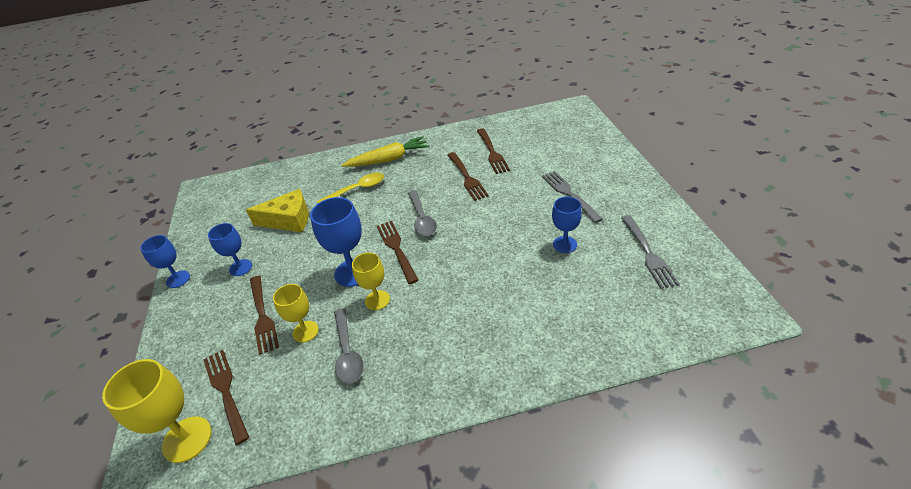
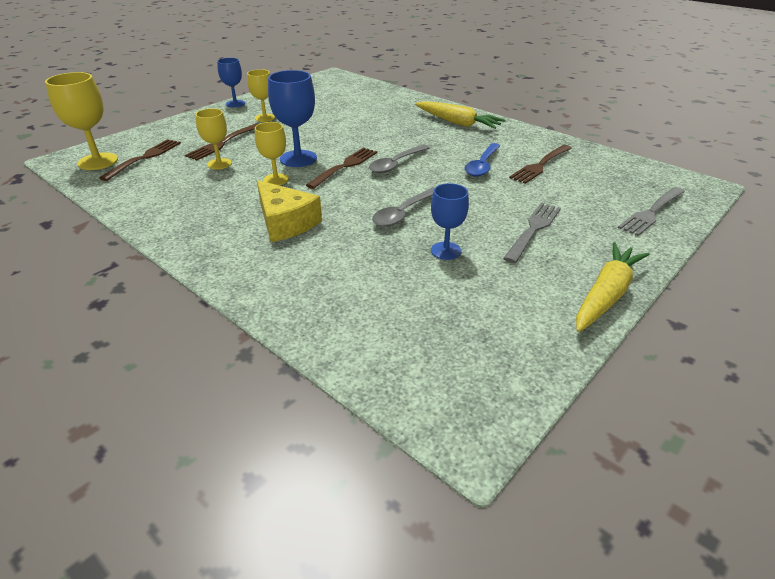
camera: 50 degrees right, 5 degrees down
blue goblet [208,223,252,276] -> yellow goblet [247,69,275,122]
yellow cheese [246,189,309,232] -> yellow cheese moved to [257,180,322,242]
yellow spoon [317,173,384,203] -> none
grey spoon [334,308,364,384] -> grey spoon moved to [372,188,434,227]
brown fork [447,152,489,201] -> blue spoon [465,143,500,177]
grey fork [621,215,680,289] -> grey fork moved to [618,187,685,236]
none -> yellow carrot [576,242,650,332]

